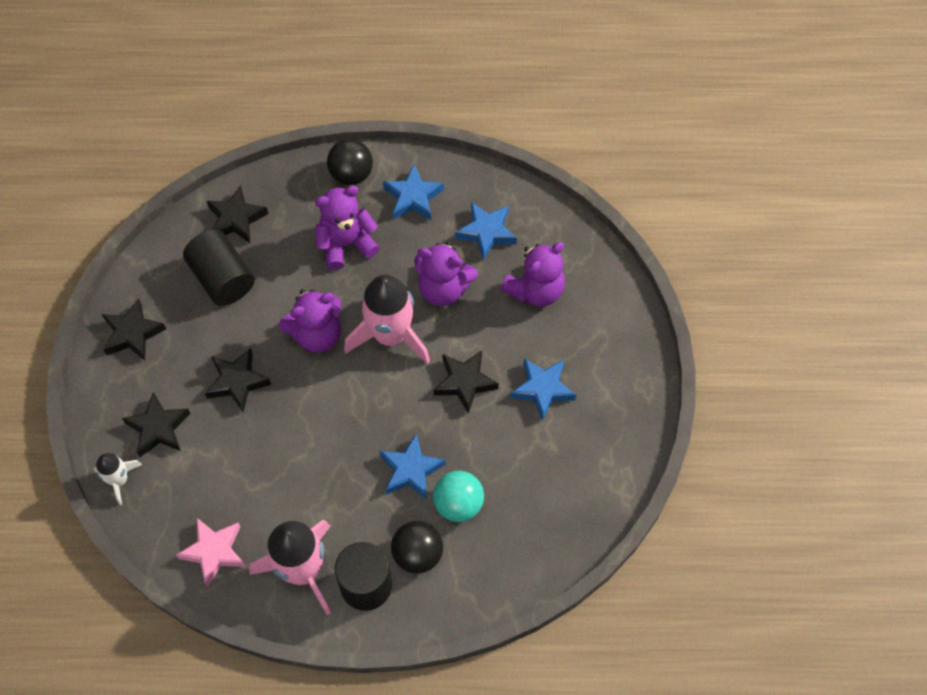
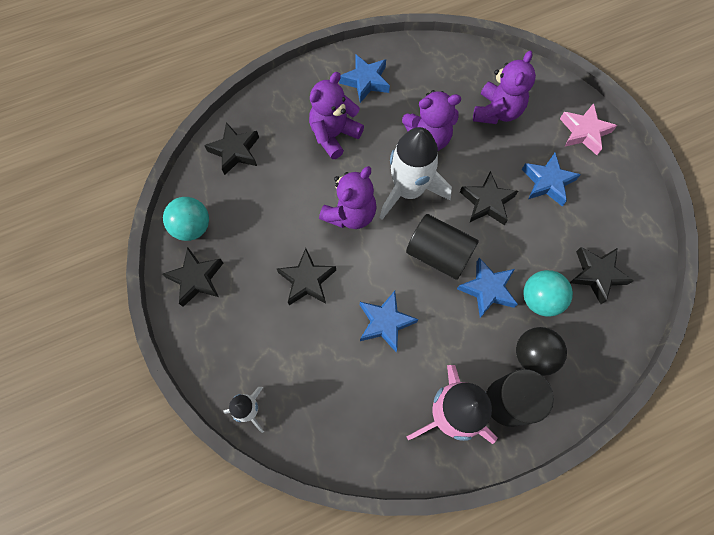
camera: 25 degrees left, 5 degrees up
black star [122,392,191,457] -> black star moved to [570,247,633,304]
pink star [176,518,246,587] -> pink star moved to [560,103,617,155]
black cylinder [183,229,255,306] -> black cylinder moved to [406,214,479,280]
black ball [327,139,373,185] -> none
pink rocket [344,275,430,364] -> white rocket [380,127,452,220]
blue star [455,202,517,261] -> blue star moved to [360,291,418,352]
none -> turquoise ball [163,197,209,241]

